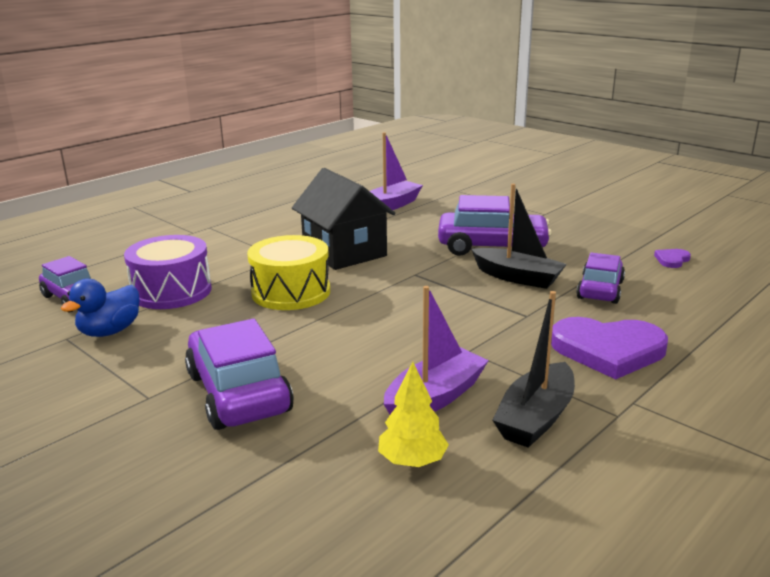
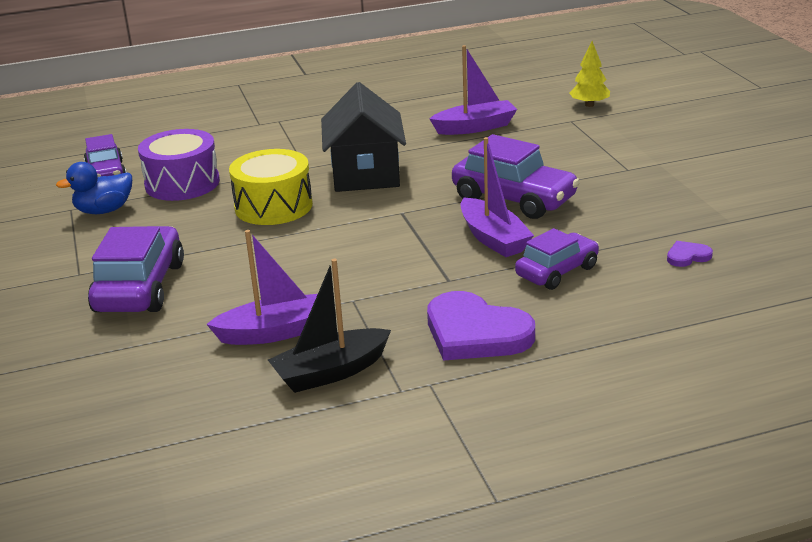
camera: 30 degrees right, 5 degrees up
yellow tree [378,362,449,467] -> yellow tree moved to [570,41,610,107]
black boat [472,184,567,289] -> purple boat [461,137,534,257]

